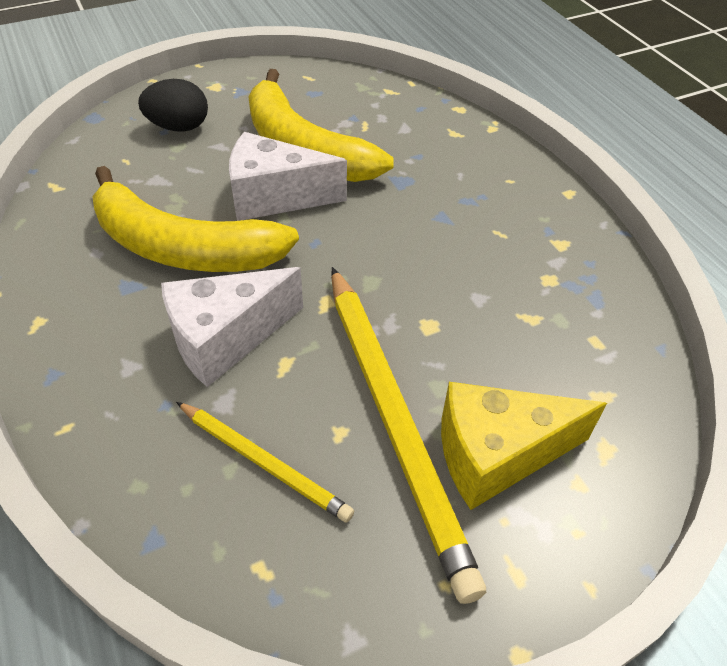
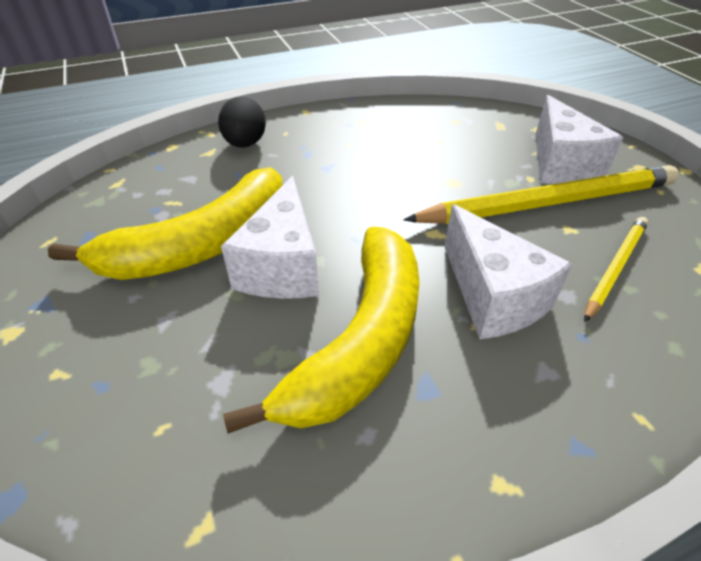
camera: 85 degrees left, 5 degrees down
black egg [138,79,208,132] -> black egg moved to [218,97,266,148]
yellow cheese [441,382,607,510] -> white cheese [536,95,623,184]

